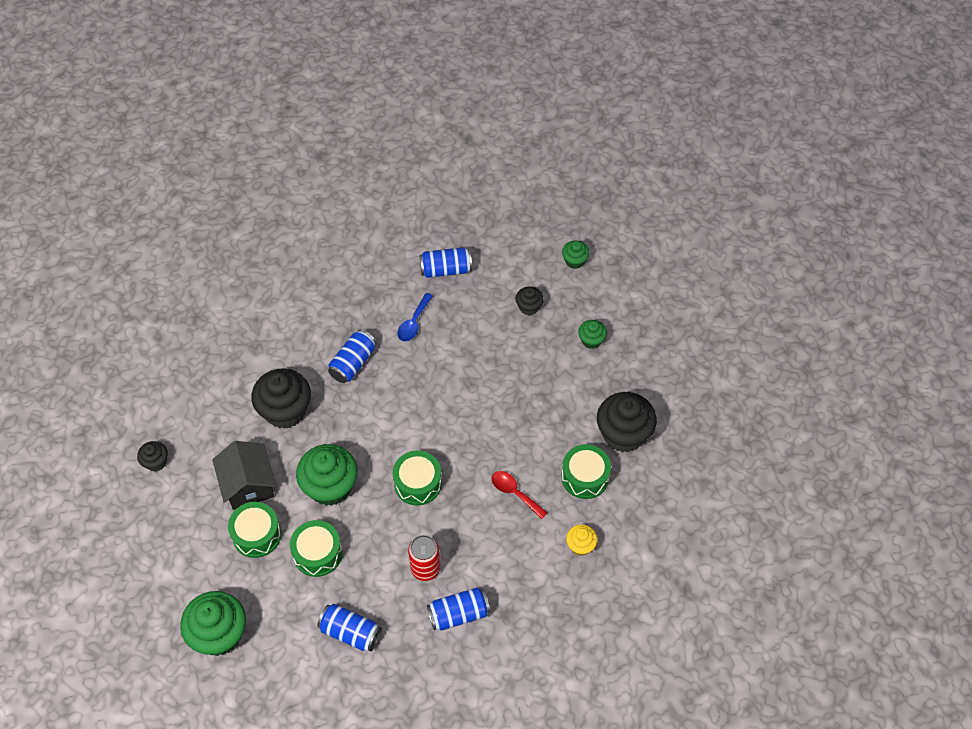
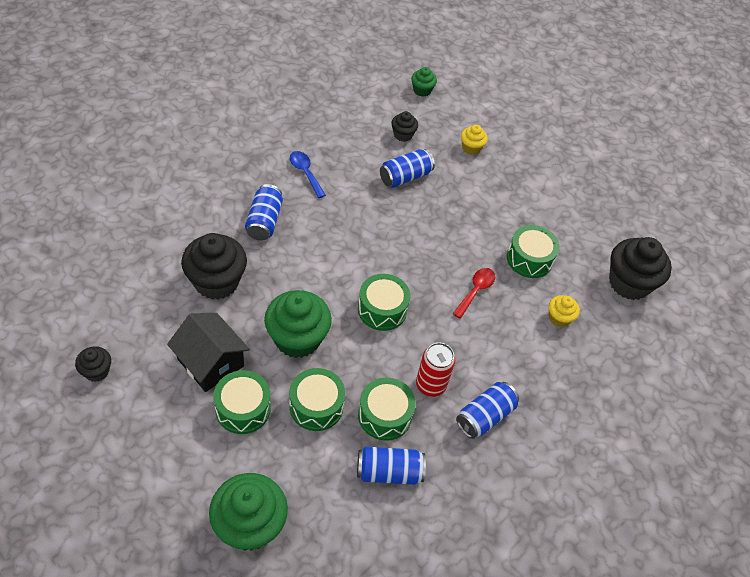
camera: 30 degrees left, 5 degrees down
blue spoon [397,293,433,341] -> blue spoon turned 150 degrees clockwise [290,151,326,198]
blue can [419,247,472,278] -> blue can moved to [380,149,435,188]
red spoon [492,471,548,519] -> red spoon turned 105 degrees clockwise [453,268,495,319]
green cupcake [578,320,607,349] -> yellow cupcake [461,125,488,155]
black cupcake [597,392,657,452] -> black cupcake moved to [609,237,672,300]
none -> green drum [358,377,416,441]

